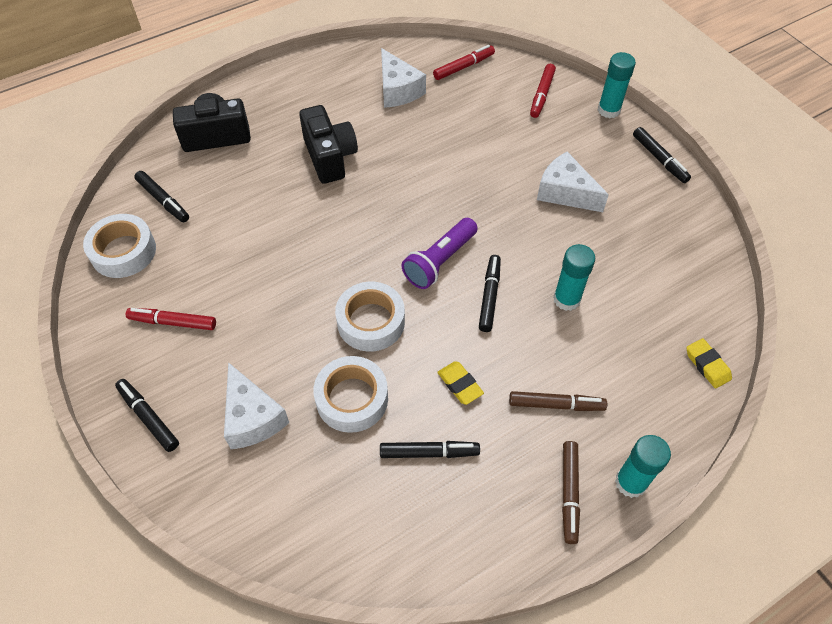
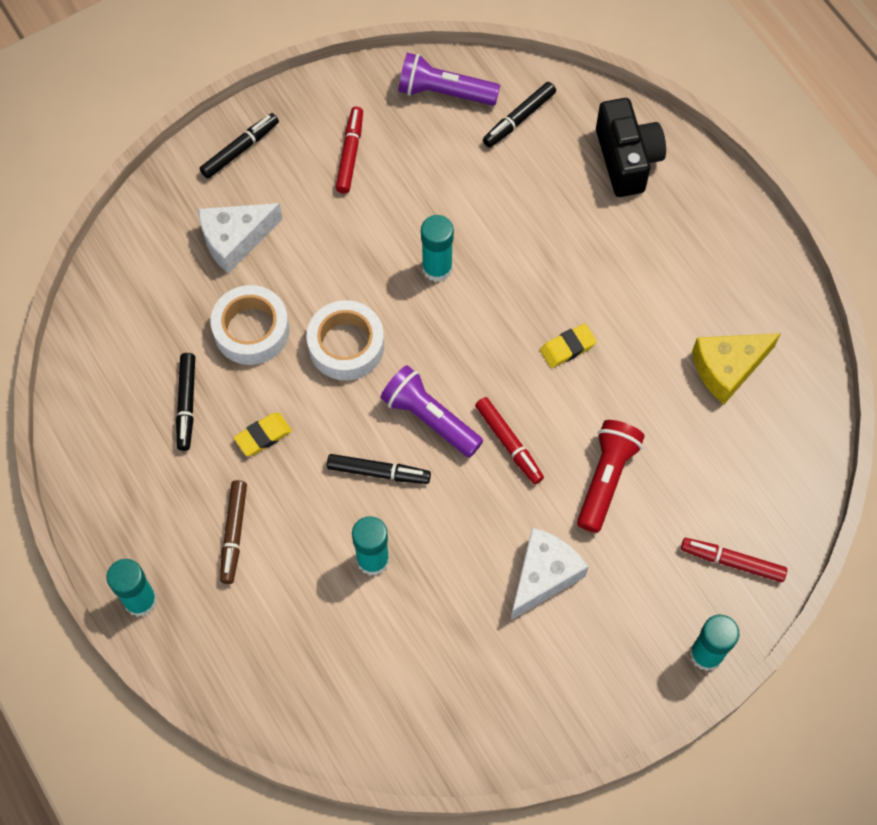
camera: 90 degrees right, 10 degrees up
white tape [83,214,156,278] -> purple flashlight [398,53,500,106]
black camera [299,105,358,184] -> none
white cheese [381,48,426,108] -> yellow cheese [692,333,781,404]
red marker [433,45,495,80] -> red marker moved to [475,397,544,484]
brown marker [562,441,580,544] -> none
black marker [633,127,691,183] -> none
yellow eraser [686,338,732,388] -> yellow eraser moved to [540,324,597,368]
none -> turquoise glue stick [421,215,454,282]
none -> red flashlight [577,420,645,533]

